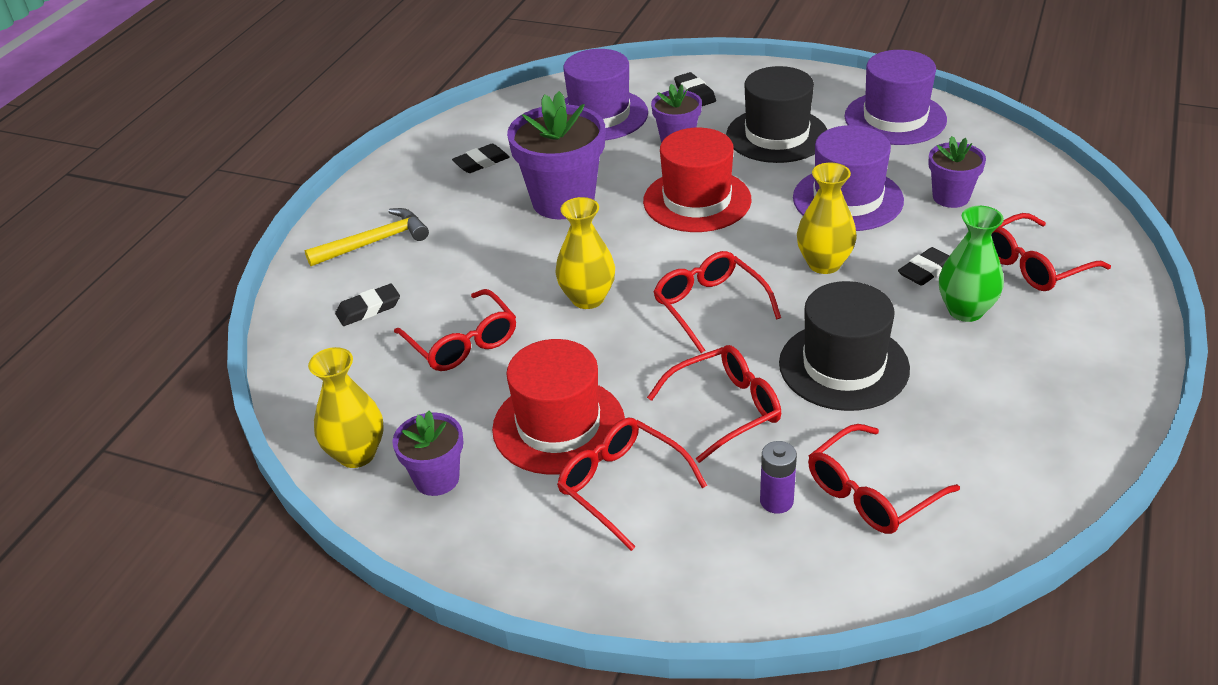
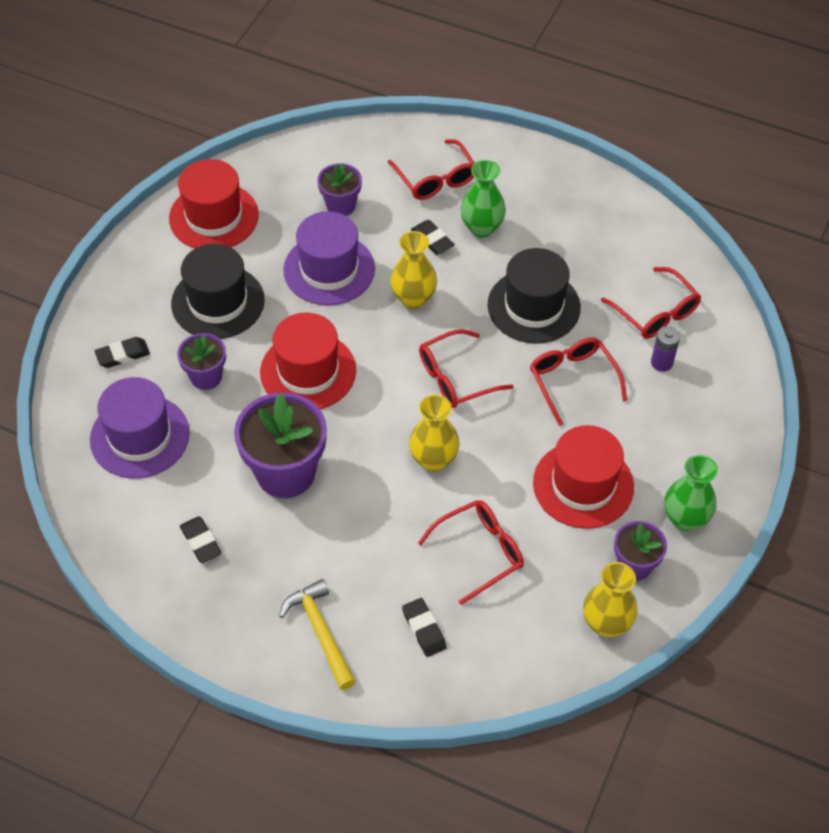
camera: 90 degrees left, 15 degrees up
red glasses [557,417,707,551] -> none
purple hat [844,50,947,145] -> red hat [169,159,259,249]
none -> green vase [664,455,718,531]

